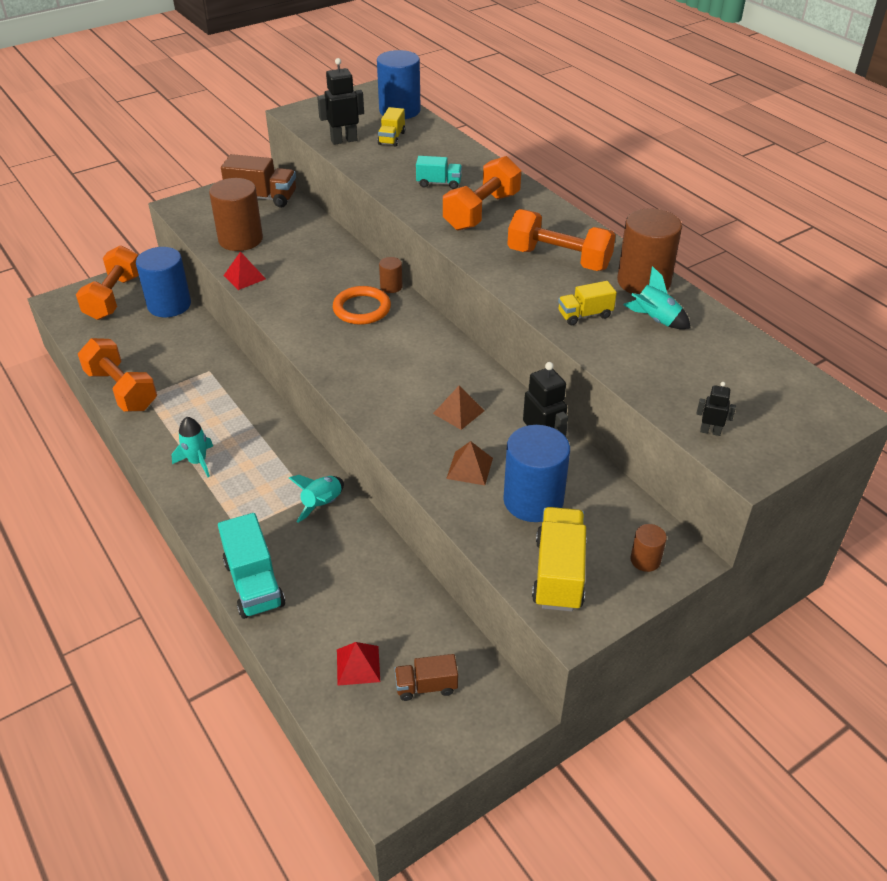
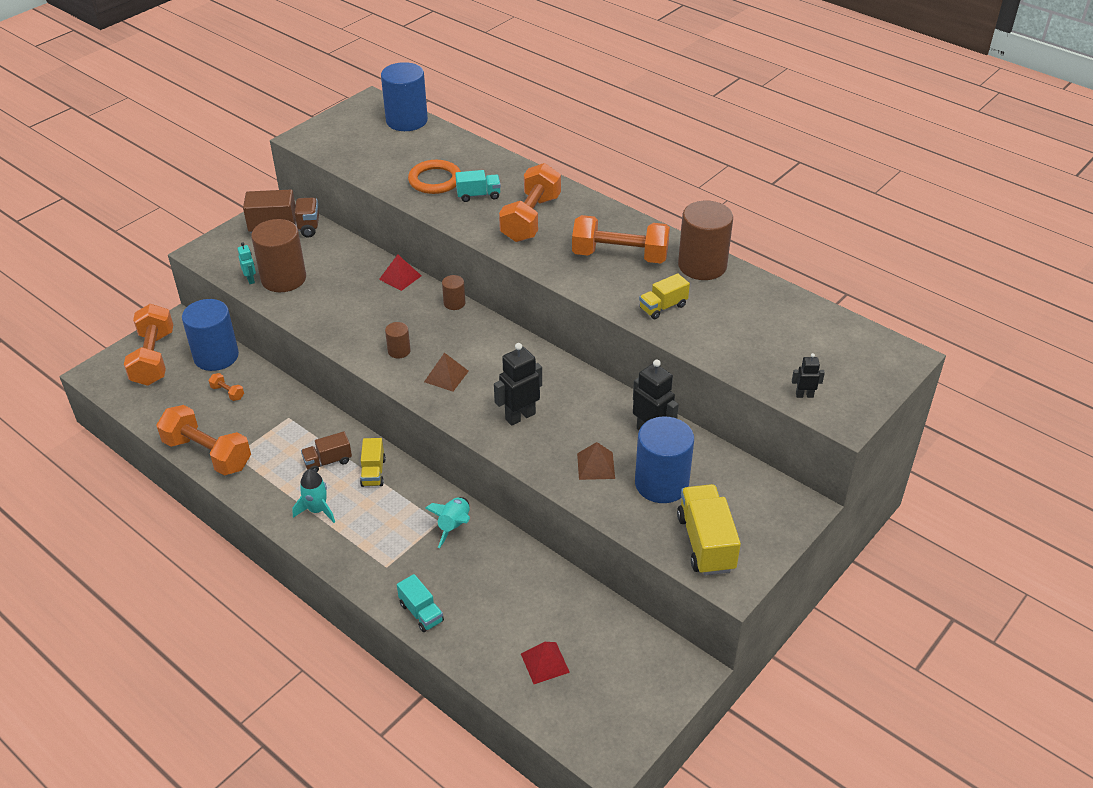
camera: 15 degrees left, 0 degrees up
turquoise truck [218,513,285,619] -> turquoise truck [397,574,444,632], size x0.59
red pyramid [223,252,266,290] -> red pyramid moved to [379,254,421,291]
black robot [317,58,364,145] -> black robot moved to [494,343,542,426]
orange ring [333,286,391,325] -> orange ring moved to [408,160,461,194]
yellow truck [378,107,405,147] -> yellow truck moved to [360,438,386,487]
brown truck [394,654,458,701] -> brown truck moved to [301,431,352,472]
brown pyramid [433,385,484,430] -> brown pyramid moved to [424,353,469,392]
turquoise rocket [623,266,691,329] -> none
brown cylinder [630,524,667,572] -> brown cylinder moved to [385,322,411,358]
none -> orange dumbbell [209,373,244,401]
none -> turquoise robot [238,242,256,284]

